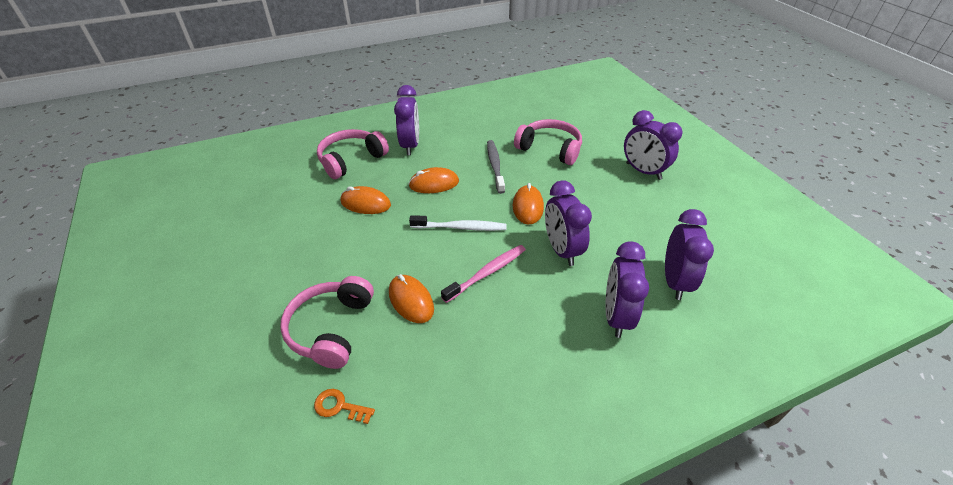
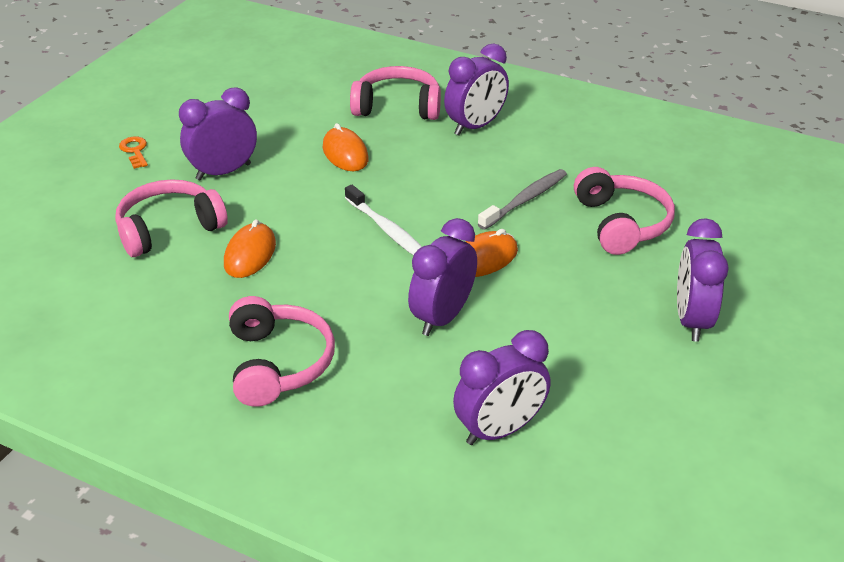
camera: 50 degrees right, 5 degrees down
orange key [314,389,375,424] -> orange key moved to [119,137,148,169]
orange mouse [409,167,459,193] -> none
pink toothbrush [441,245,526,303] -> none
purple clock [605,241,649,338] -> purple clock moved to [179,87,257,180]
none -> pink headphones [229,296,335,407]

